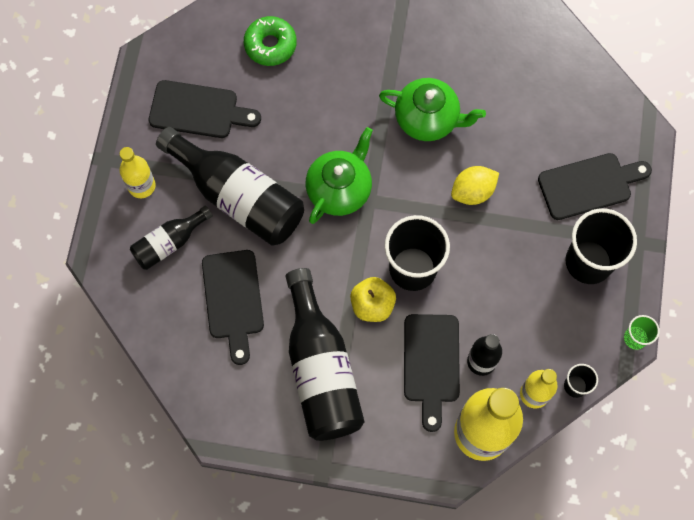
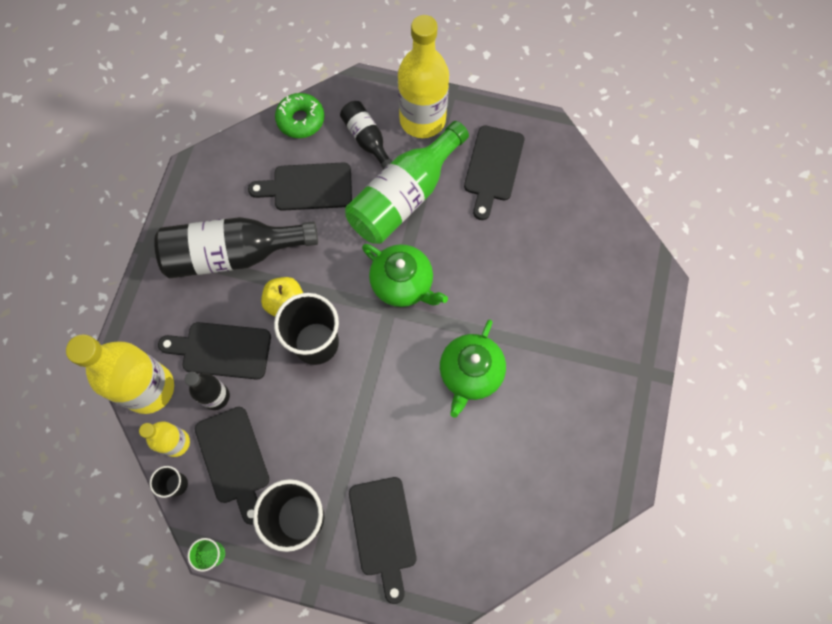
camera: 95 degrees right, 0 degrees up
yellow bottle [120,147,156,198] -> yellow bottle [398,15,449,138], size x1.88
black bottle [156,127,304,246] -> green bottle [345,121,469,244]
green donut [244,16,297,66] -> green donut moved to [275,93,324,138]
yellow lemon [451,166,499,205] -> none
none -> black cutting board [195,407,269,525]

